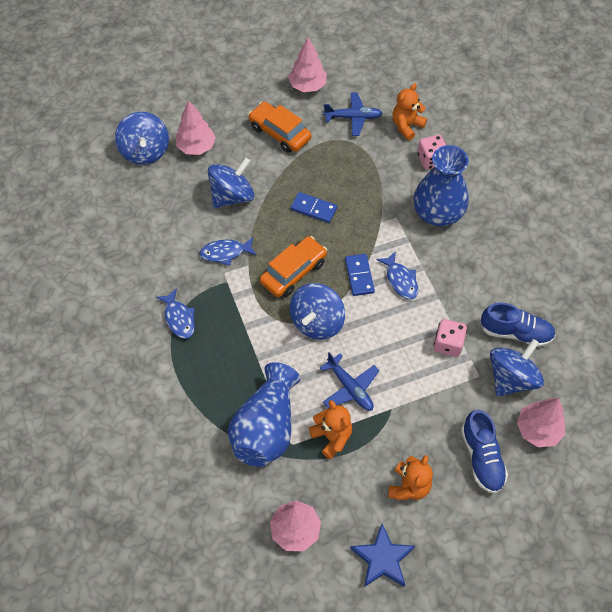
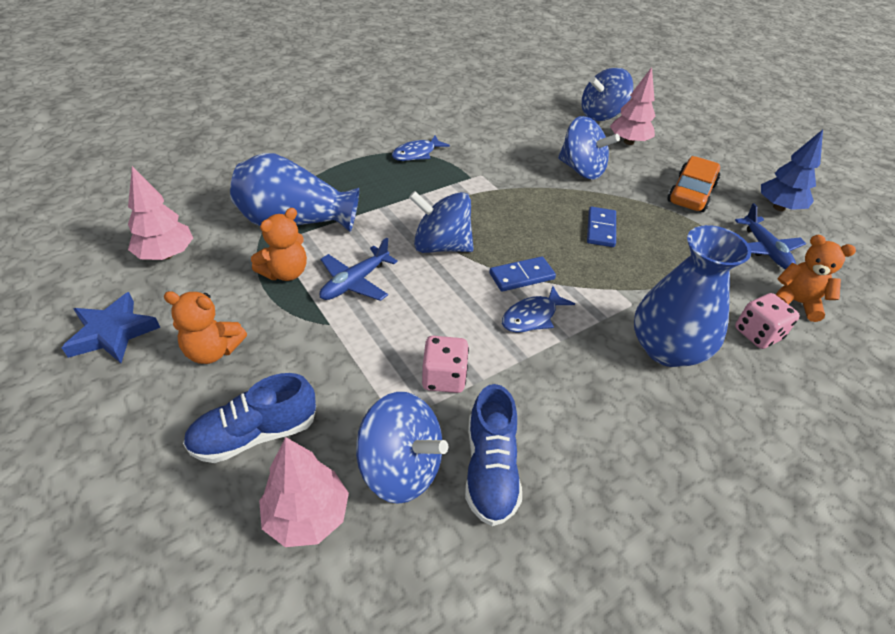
camera: 75 degrees right, 15 degrees down
blue fish [200,237,257,266] -> none
orange car [260,236,327,297] -> none
pink tree [288,38,327,92] -> blue tree [761,130,823,211]

